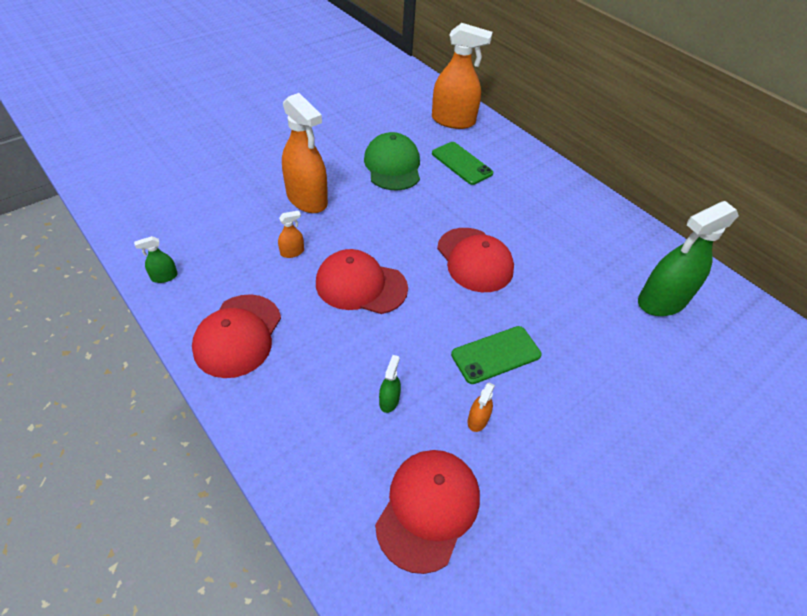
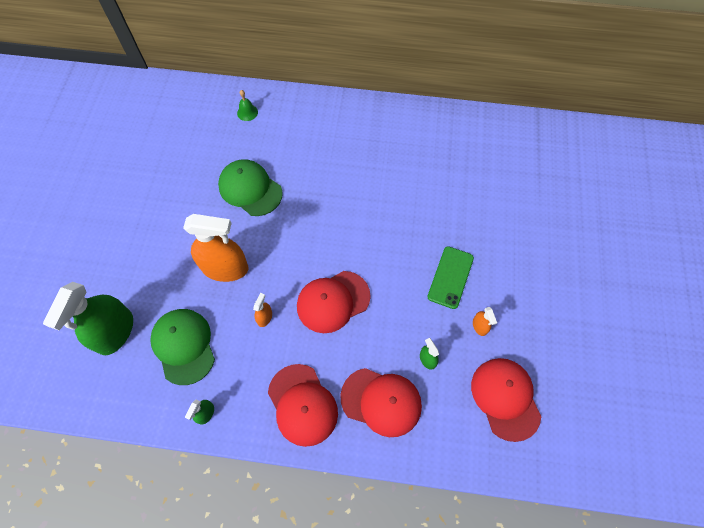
camera: 40 degrees left, 15 degrees up
orange spray bottle [432,23,493,129] -> green bell [237,90,258,121]
green phone [432,142,493,185] -> none
red cap [437,228,514,292] -> red cap moved to [340,368,422,437]
green spray bottle [638,201,739,316] -> green spray bottle moved to [43,282,133,355]
none -> green cap [150,309,215,385]

